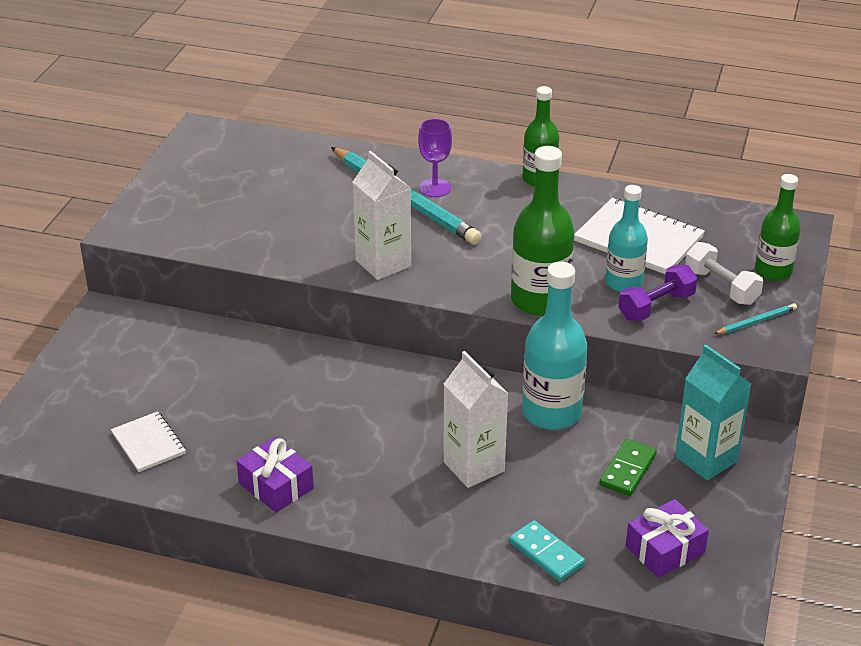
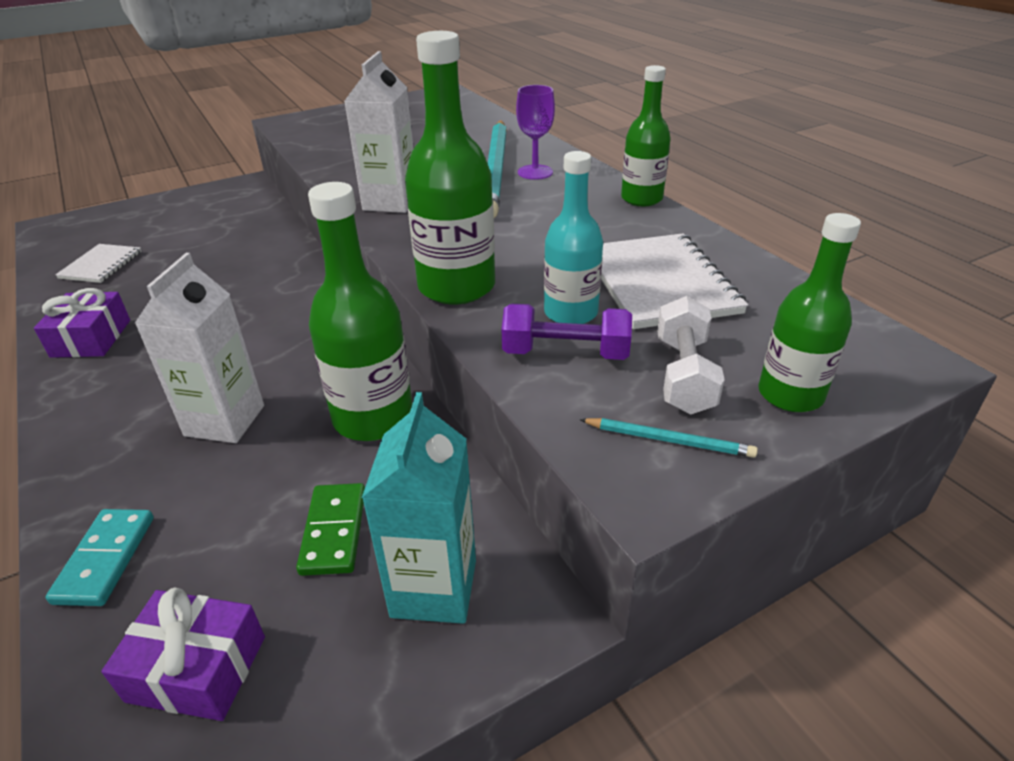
camera: 45 degrees right, 0 degrees up
turquoise bottle [522,262,588,430] -> green bottle [308,182,413,441]
green domino [599,439,657,496] -> green domino turned 75 degrees counterclockwise [296,483,365,576]

